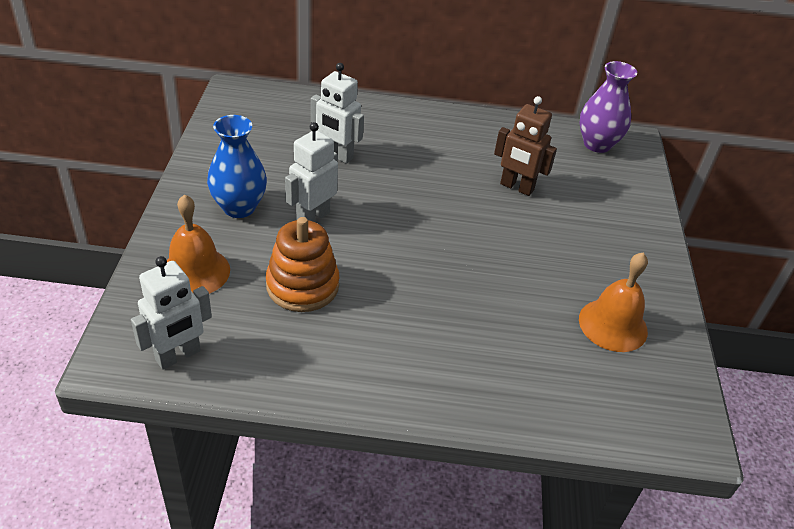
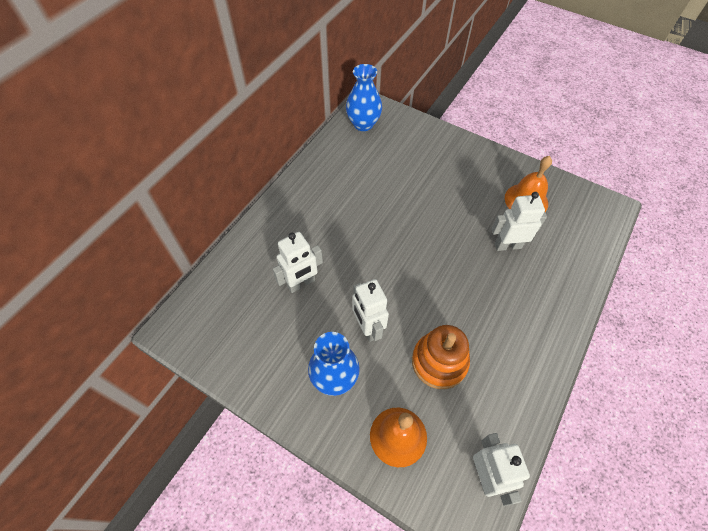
camera: 60 degrees left, 15 degrees up
brown robot [494,96,557,196] -> none
purple vase [579,61,637,153] -> blue vase [346,64,382,131]
none -> white robot [492,192,547,251]

